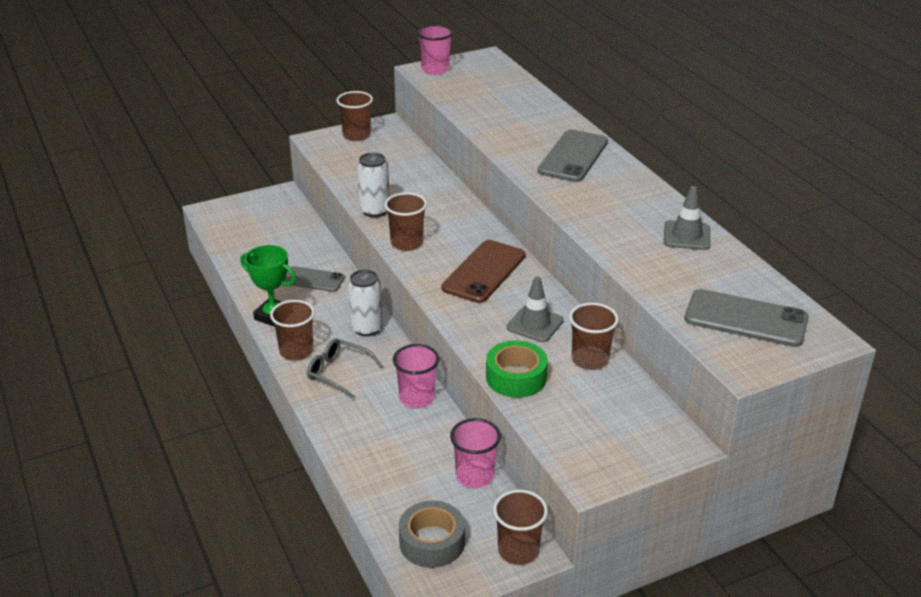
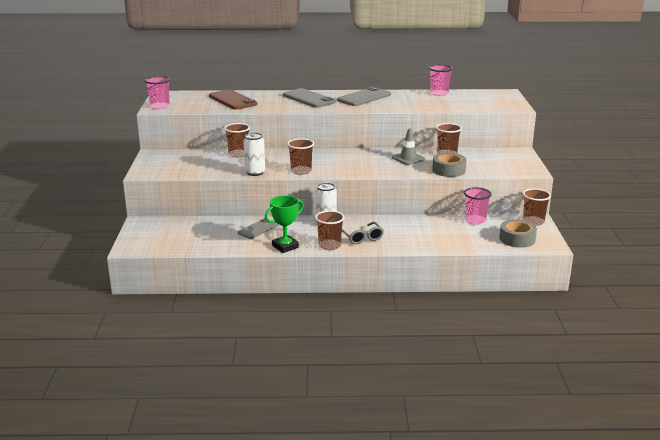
camera: 65 degrees left, 10 degrees down
grey glasses [307,338,383,399] -> grey glasses turned 75 degrees counterclockwise [342,222,384,244]
brown cup [336,91,373,141] -> brown cup moved to [224,123,250,157]
pink cup [393,344,439,408] -> pink cup moved to [429,64,453,96]
brown phone [441,240,526,303] -> brown phone moved to [209,89,257,110]
green tape [486,340,548,398] -> grey tape [432,153,467,177]
grey traffic cone [664,186,711,250] -> none
grey phone [685,289,809,347] -> grey phone moved to [337,87,391,106]

